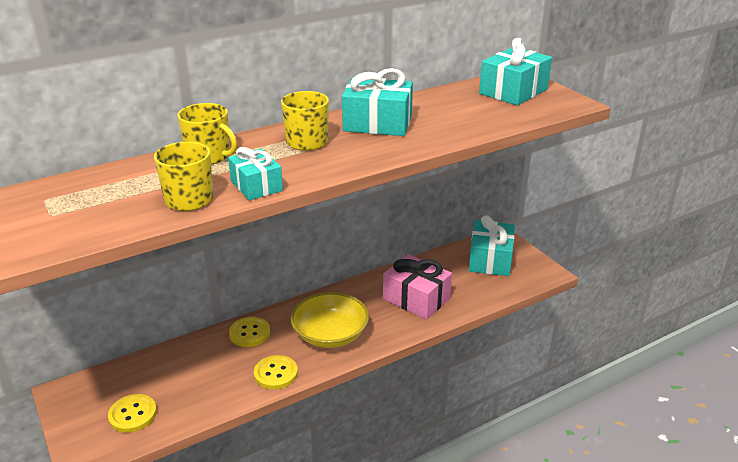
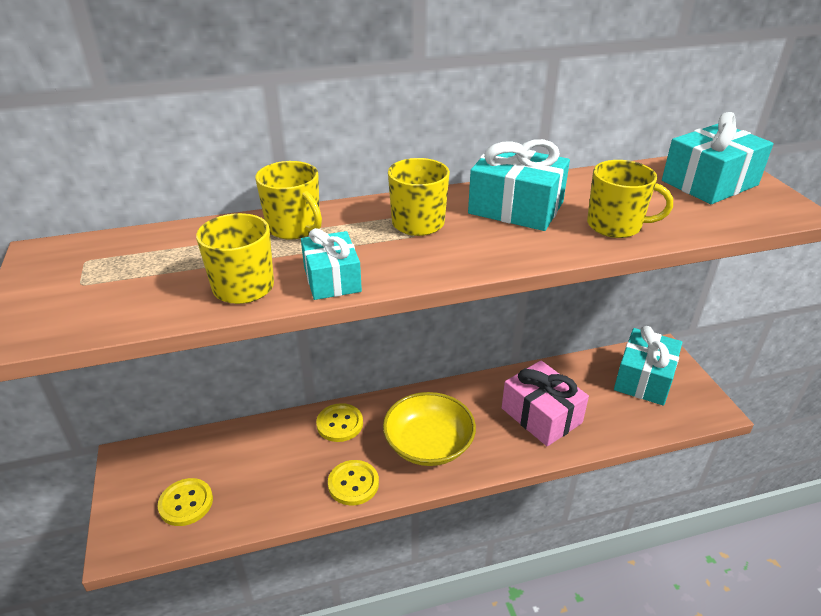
camera: 15 degrees right, 5 degrees up
none -> yellow mug [587,160,673,238]

